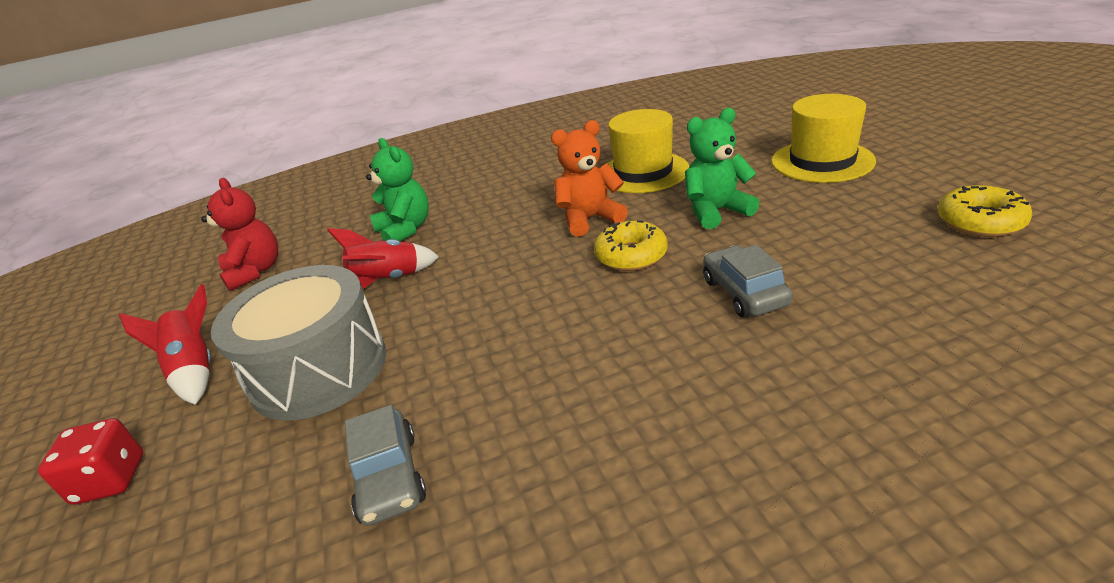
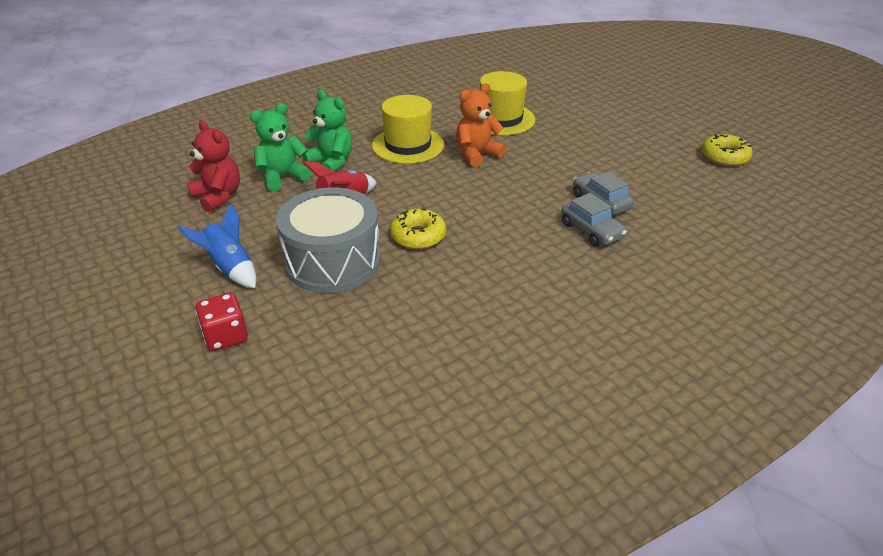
camera: 20 degrees left, 5 degrees up
red rocket [119,284,211,405] -> blue rocket [178,203,256,288]
grey car [344,405,426,526] -> grey car moved to [561,193,627,247]
yellow donut [594,220,668,271] -> yellow donut moved to [390,209,446,249]
green teddy bear [685,108,759,229] -> green teddy bear moved to [250,103,312,191]
yellow hat [771,94,876,183] -> yellow hat moved to [372,95,444,164]

